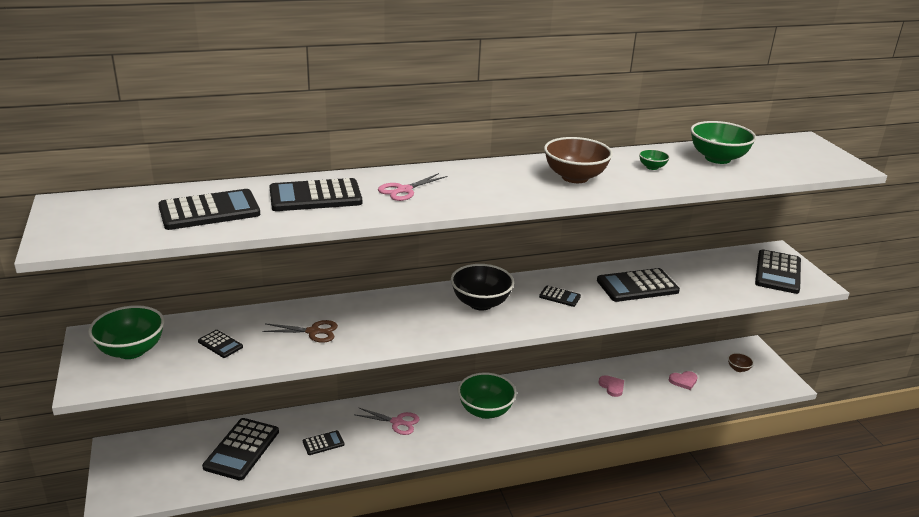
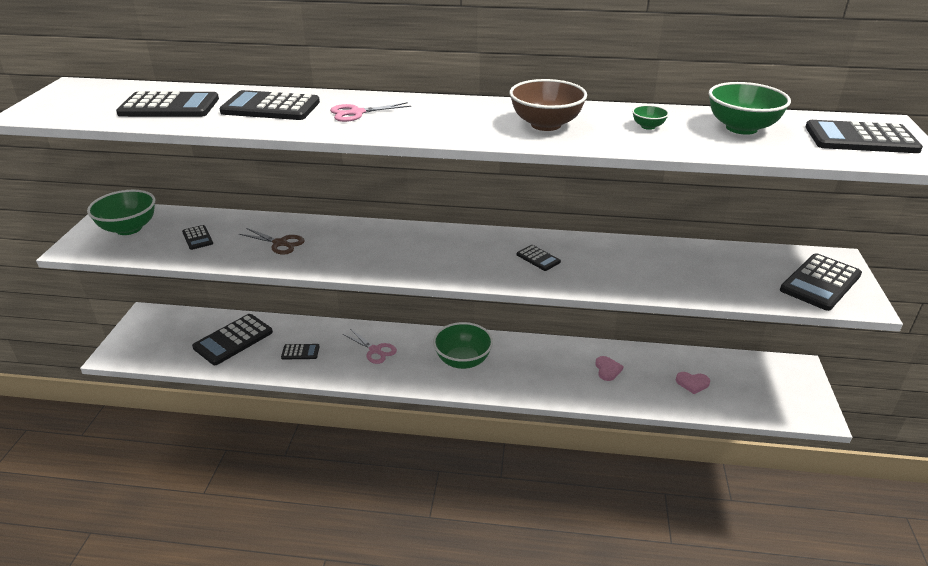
camera: 25 degrees right, 5 degrees up
black bowl [451,264,514,311] -> none
black calculator [597,268,680,302] -> black calculator moved to [805,120,923,153]
brown bowl [728,353,754,372] -> none

